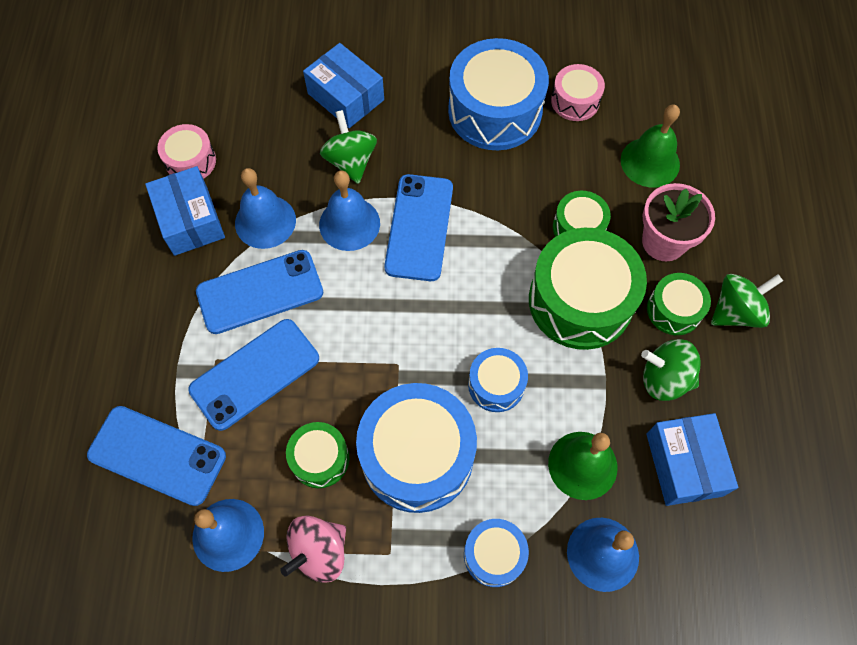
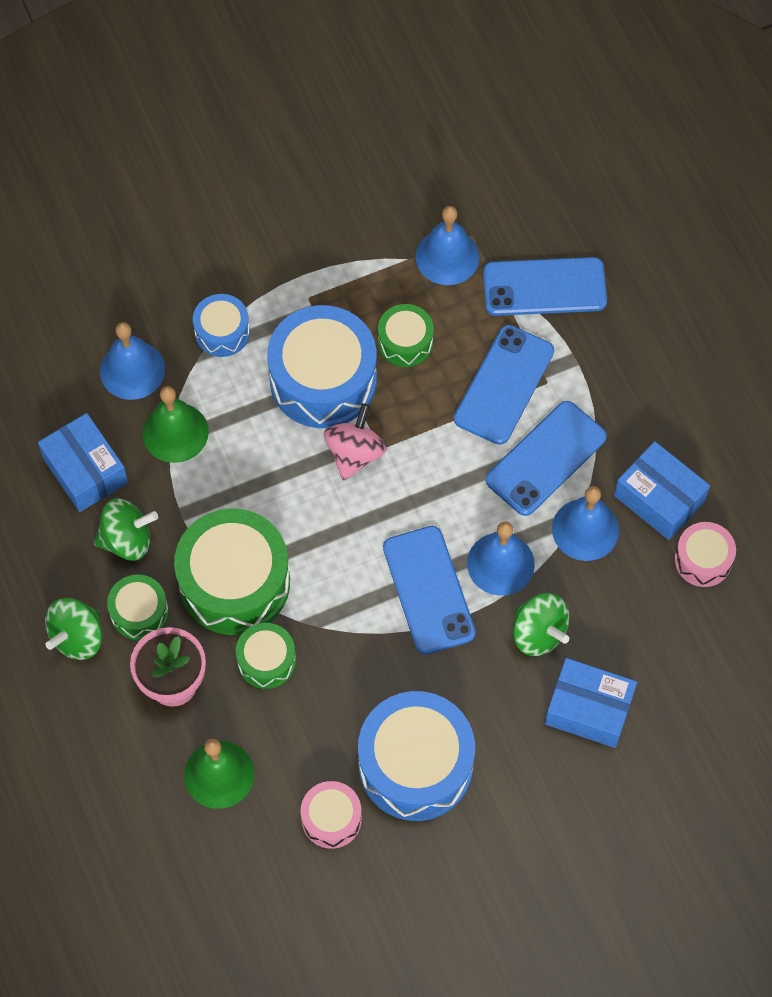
camera: 155 degrees right, 0 degrees up
pink spinning top [280,516,346,583] -> pink spinning top moved to [324,403,387,481]
blue drum [468,348,528,412] -> none

